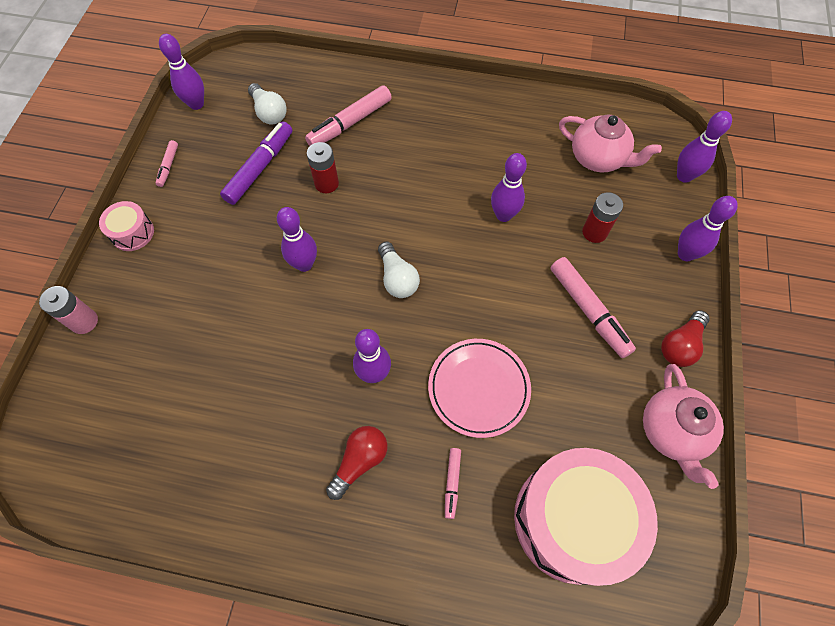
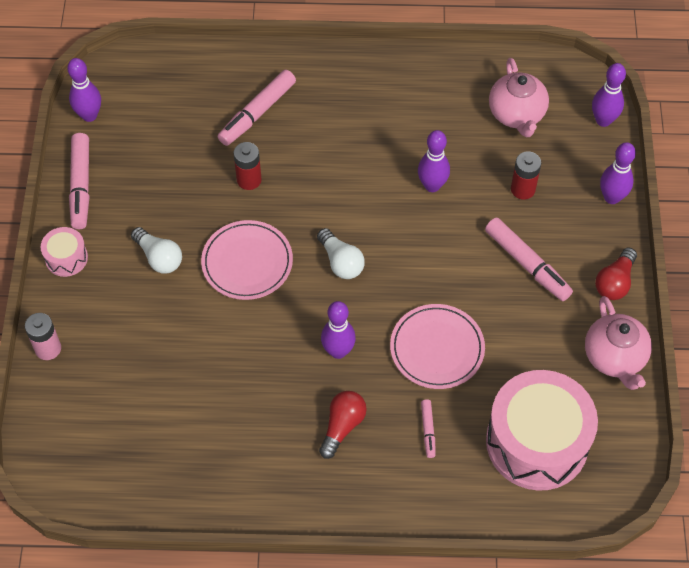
camera: 10 degrees left, 5 degrees down
pink marker [156,140,178,187] -> pink marker [69,133,90,229], size x1.95
purple marker [220,121,292,205] -> none
white light bulb [248,83,287,125] -> white light bulb moved to [131,227,182,274]
purple bowling pin [277,207,317,272] -> pink plate [201,220,293,300]
pink teapot [559,115,662,172] -> pink teapot turned 60 degrees clockwise [489,58,549,138]

